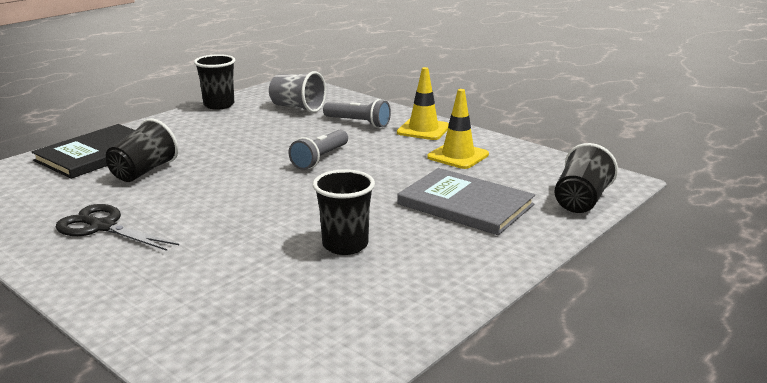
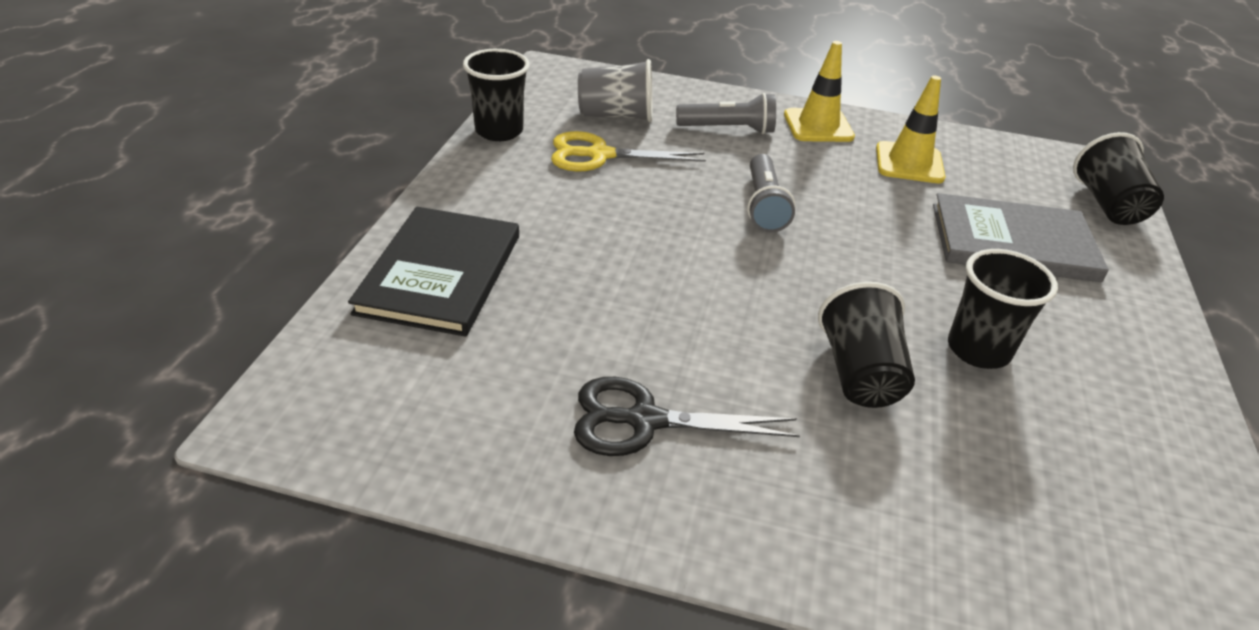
camera: 30 degrees left, 15 degrees up
black cup [106,118,178,182] -> black cup moved to [818,282,915,408]
none -> yellow scissors [551,131,706,172]

